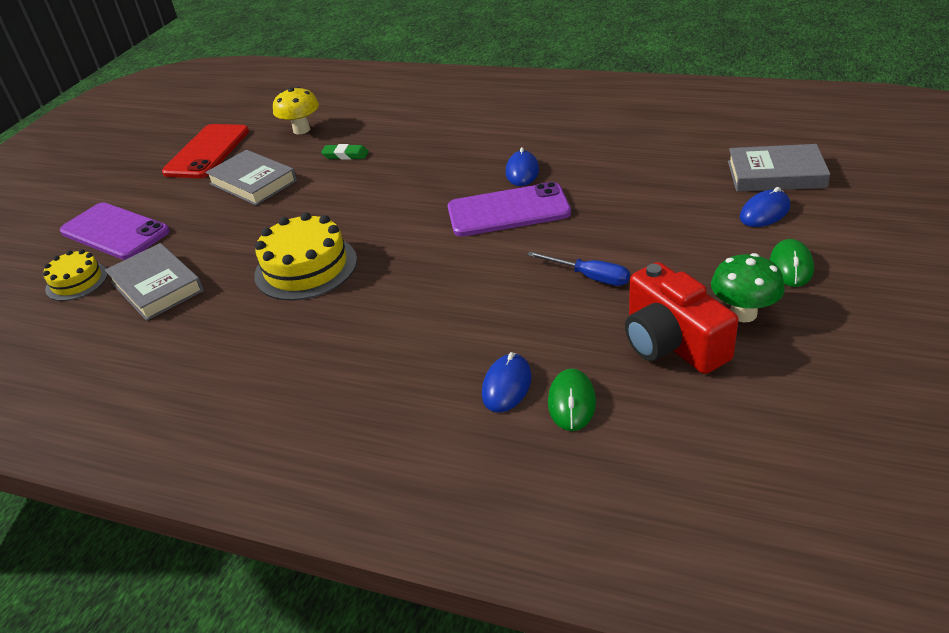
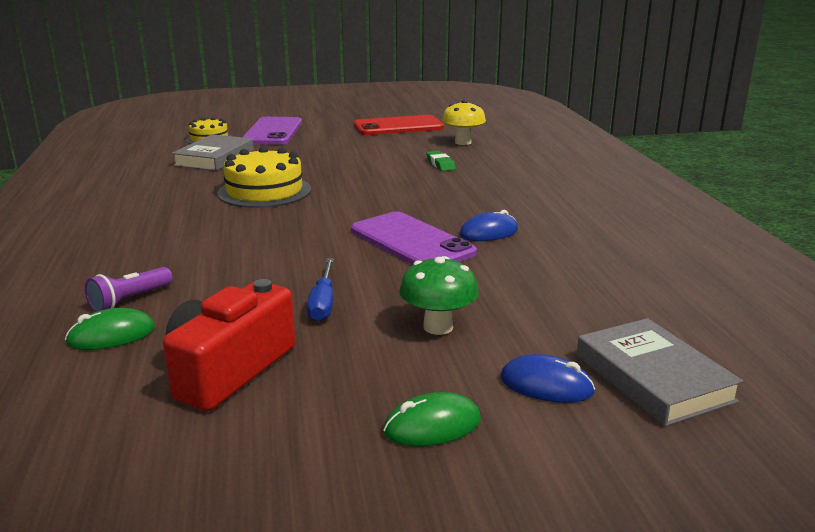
camera: 55 degrees right, 15 degrees down
grey book [205,150,297,205] -> none
blue mouse [482,352,532,412] -> purple flashlight [85,267,172,312]
green mushroom [711,253,785,322] -> green mushroom moved to [399,256,479,335]

